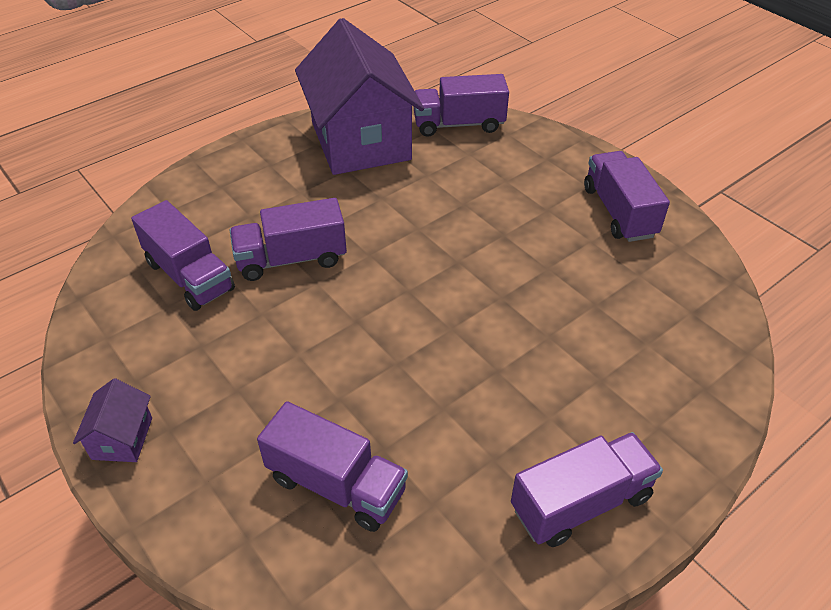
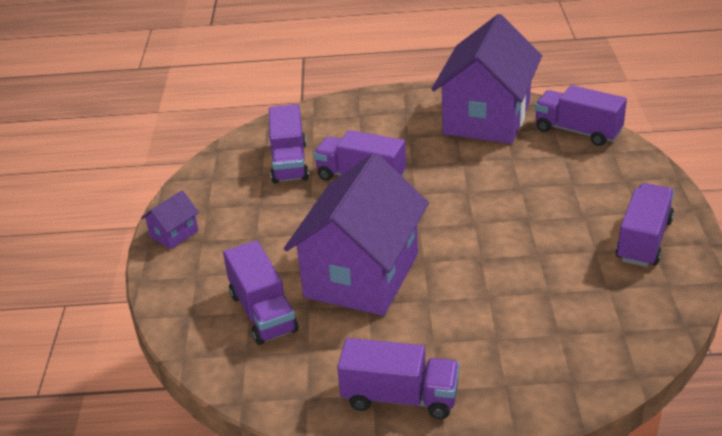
camera: 40 degrees right, 10 degrees down
none -> purple house [284,153,429,316]

